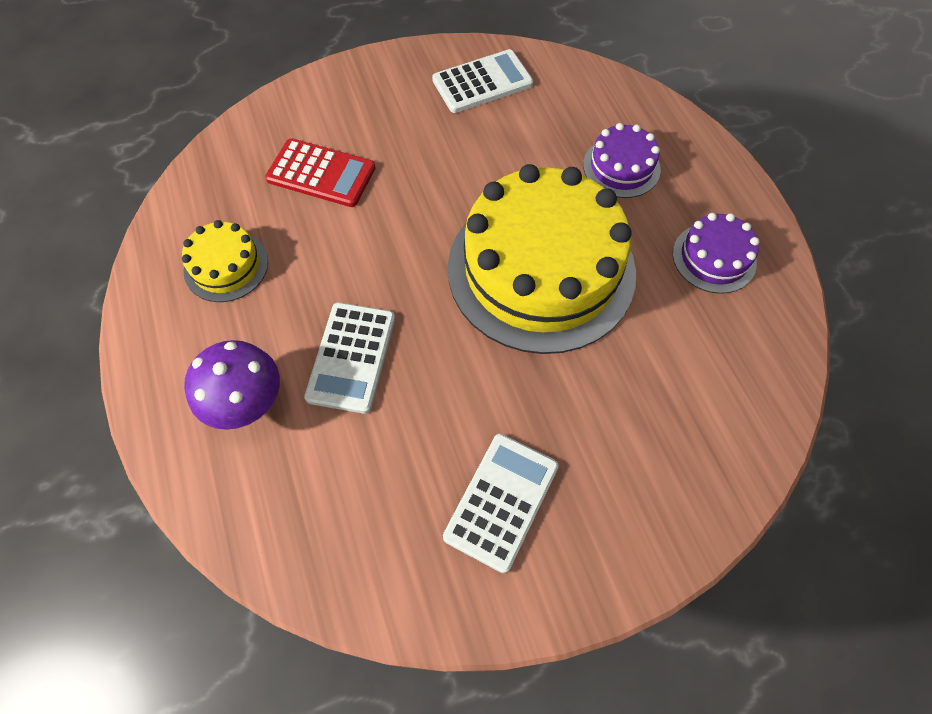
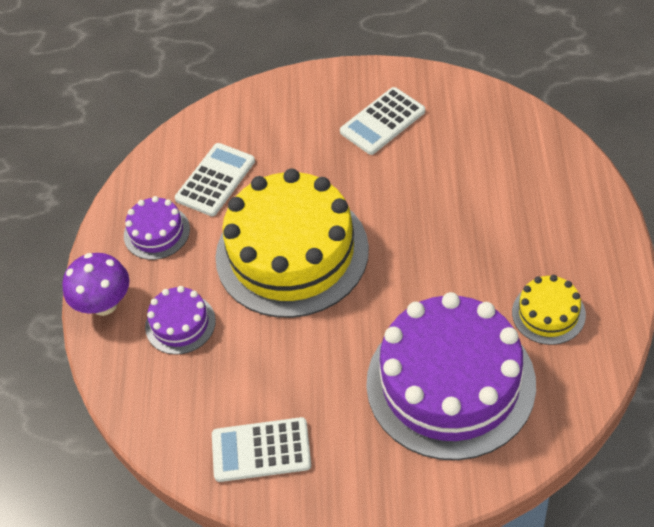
camera: 155 degrees left, 10 degrees down
purple mushroom [184,340,280,430] -> purple mushroom moved to [62,253,129,316]
red calculator [265,138,376,207] -> purple cake [366,292,536,460]
white calculator [304,302,395,414] -> white calculator moved to [175,143,255,216]

